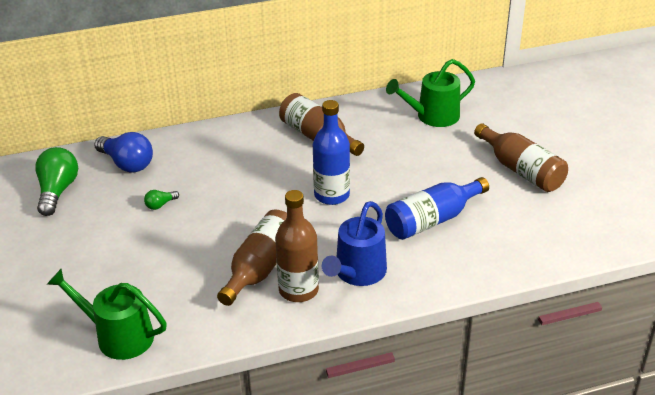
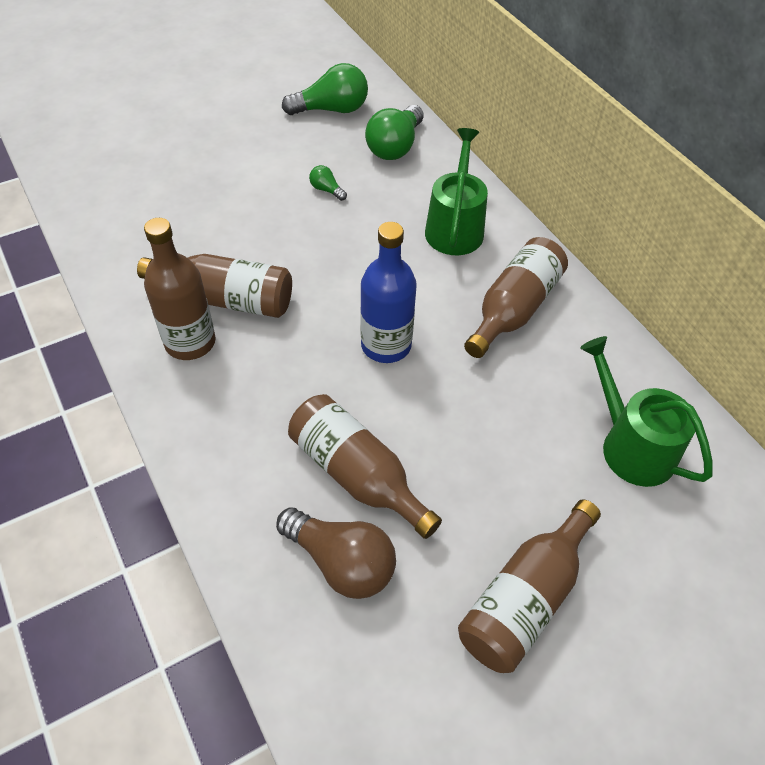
camera: 75 degrees right, 15 degrees up
green watering can [47,269,167,360] -> green watering can moved to [425,128,488,255]
blue light bulb [94,132,153,173] -> green light bulb [365,105,424,160]
blue watering can [322,201,387,286] -> none
blue bottle [385,177,489,240] -> brown bottle [288,394,442,539]
none -> brown light bulb [276,507,396,599]

